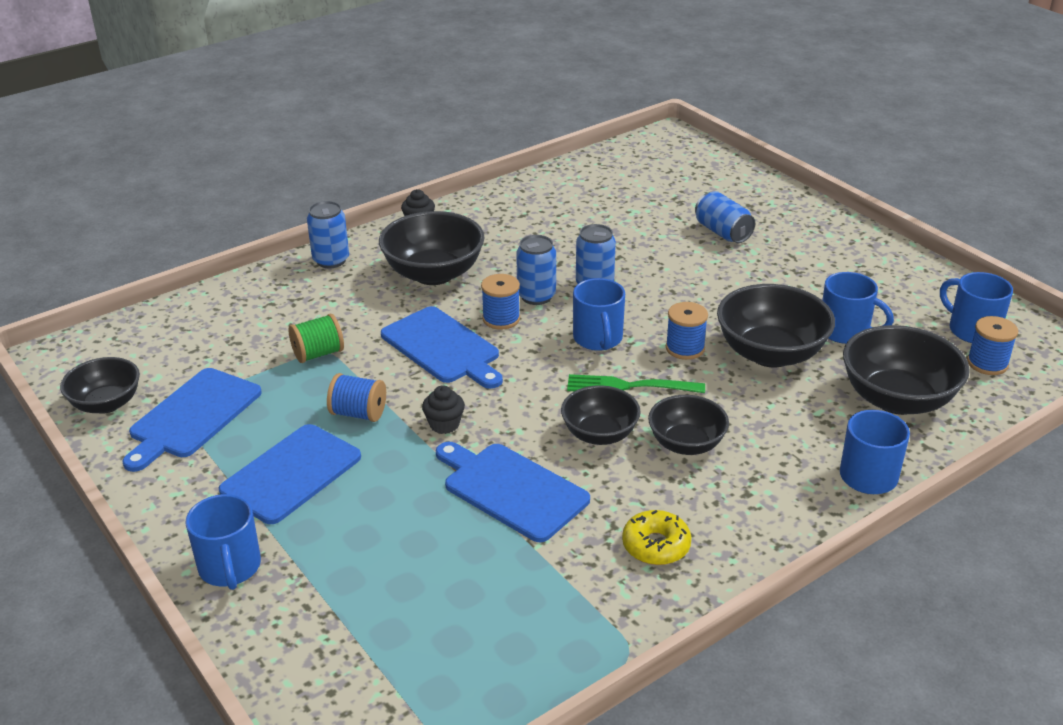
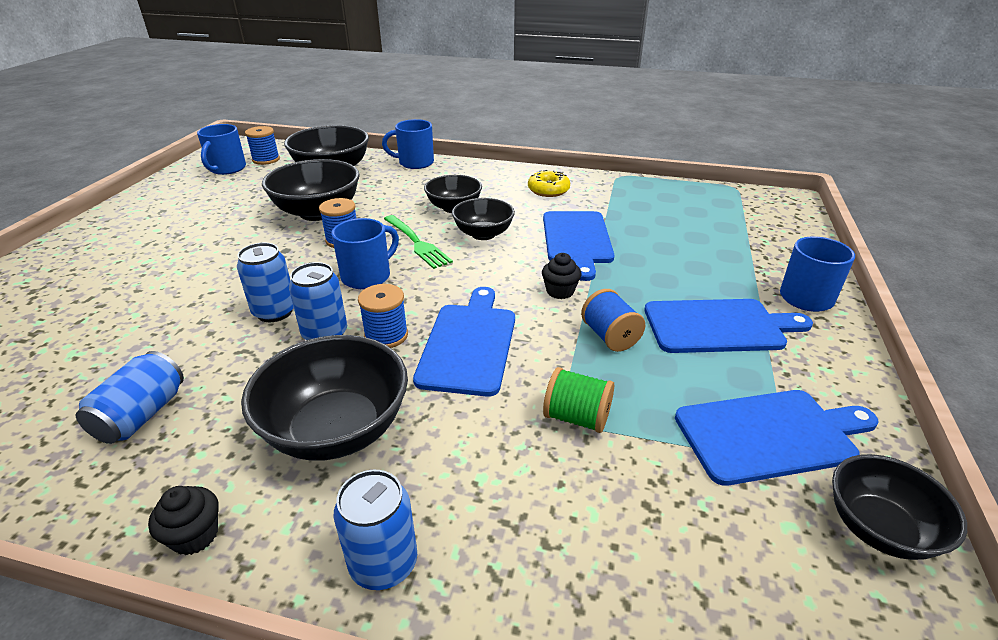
camera: 130 degrees left, 0 degrees up
blue can [695,191,755,243] -> blue can moved to [76,351,184,444]
blue mug [822,272,894,344] -> none

